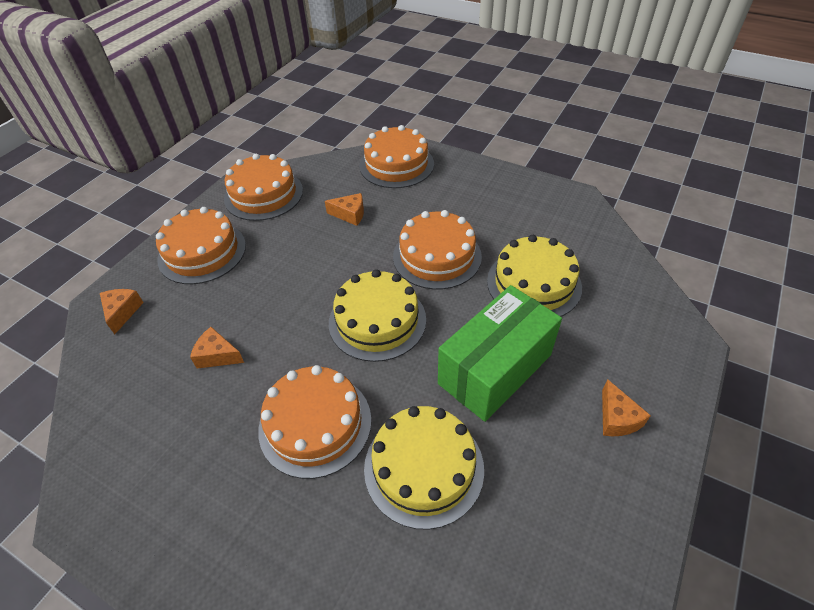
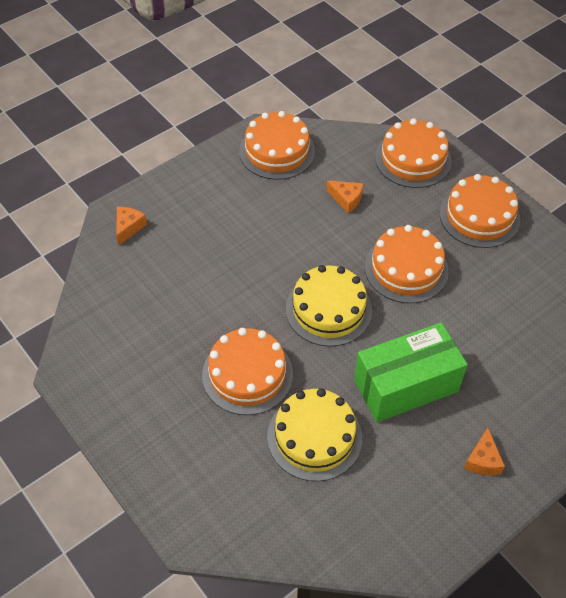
camera: 20 degrees right, 5 degrees up
orange cake [156,207,246,284] -> orange cake moved to [440,174,520,248]
orange cheese [190,327,244,369] -> none
yellow cake [487,235,582,316] -> none

